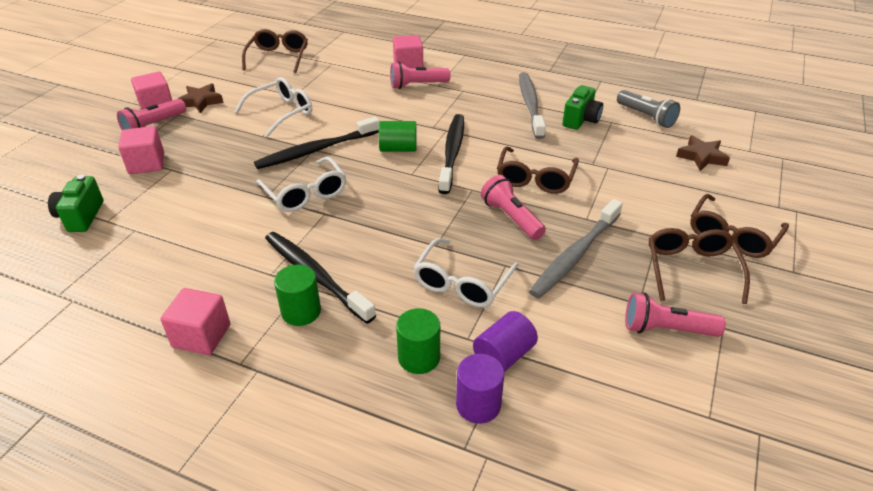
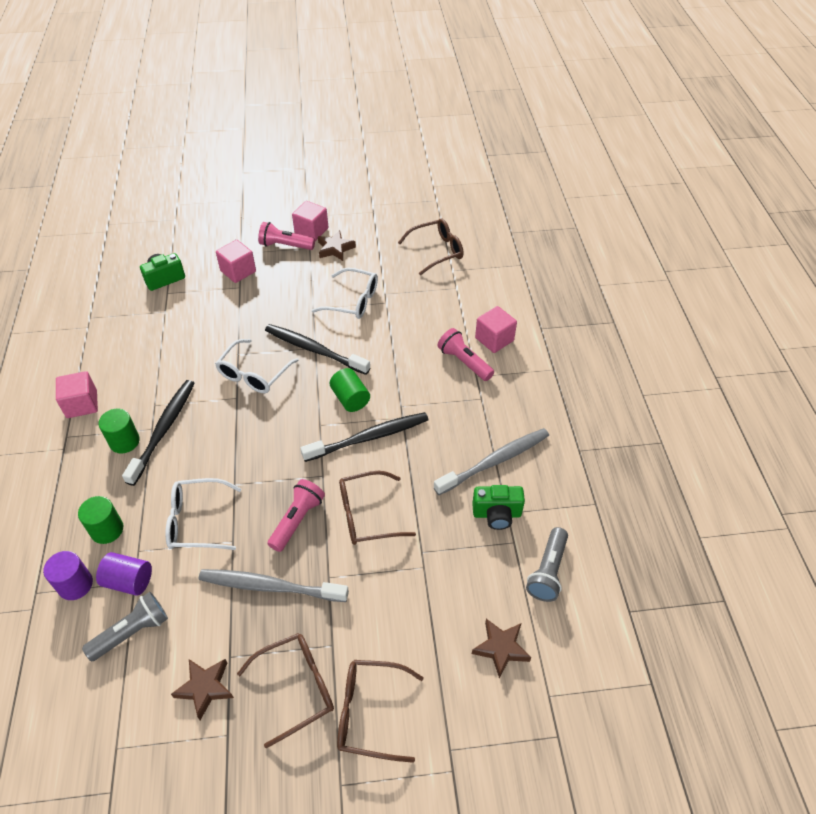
camera: 60 degrees right, 10 degrees up
pink flashlight [625,292,726,337] -> brown star [171,659,234,720]
none -> grey flashlight [82,592,168,662]

